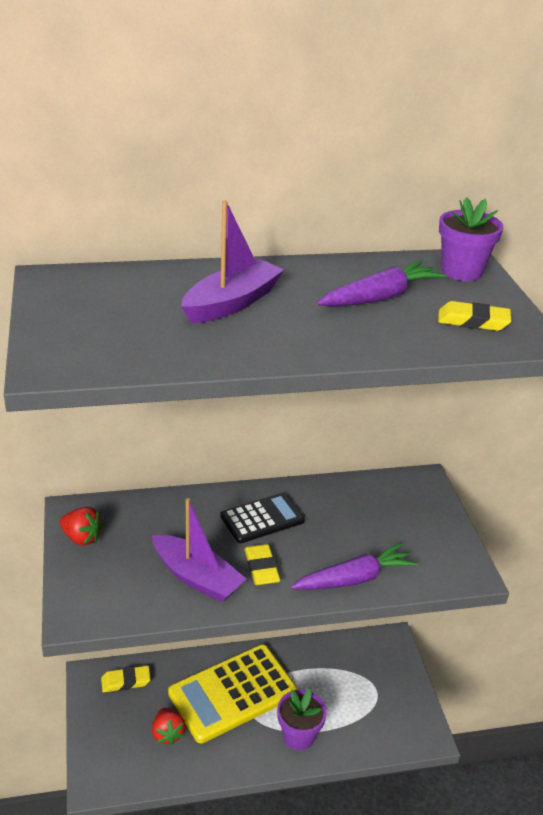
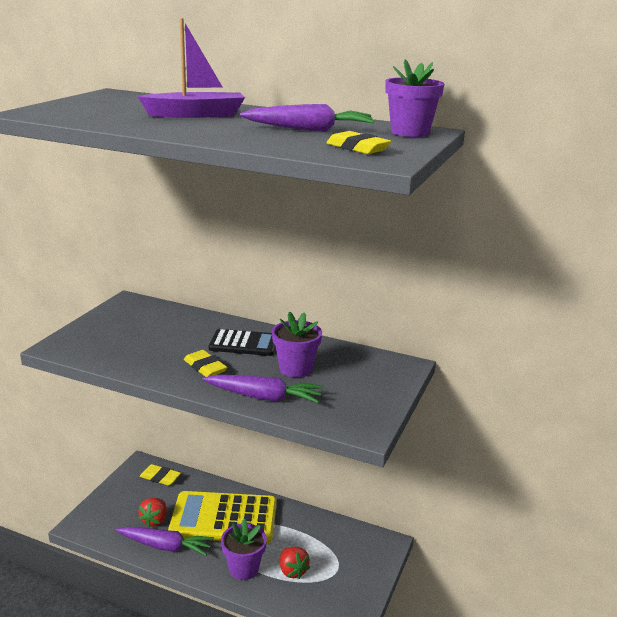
camera: 35 degrees right, 10 degrees down
red strawberry [60,507,103,546] -> red strawberry moved to [280,547,310,579]
purple boat [152,498,246,602] -> none
yellow eraser [244,544,280,585] -> yellow eraser turned 60 degrees counterclockwise [184,350,227,377]
none -> purple carrot [116,527,214,556]
none -> purple flower pot [272,312,322,378]

